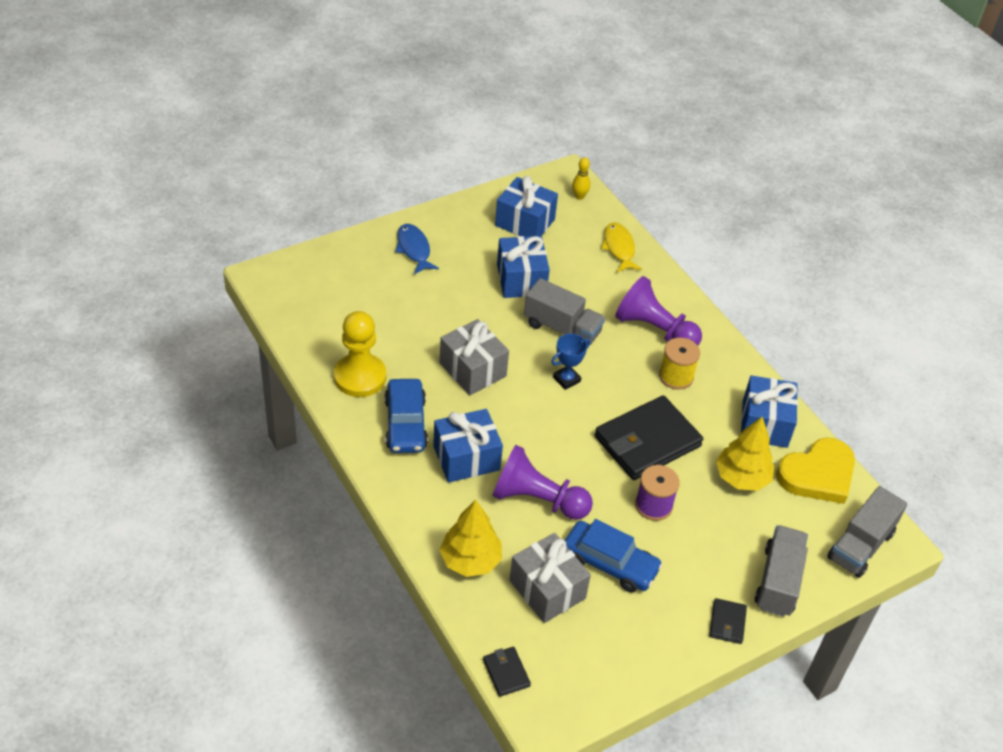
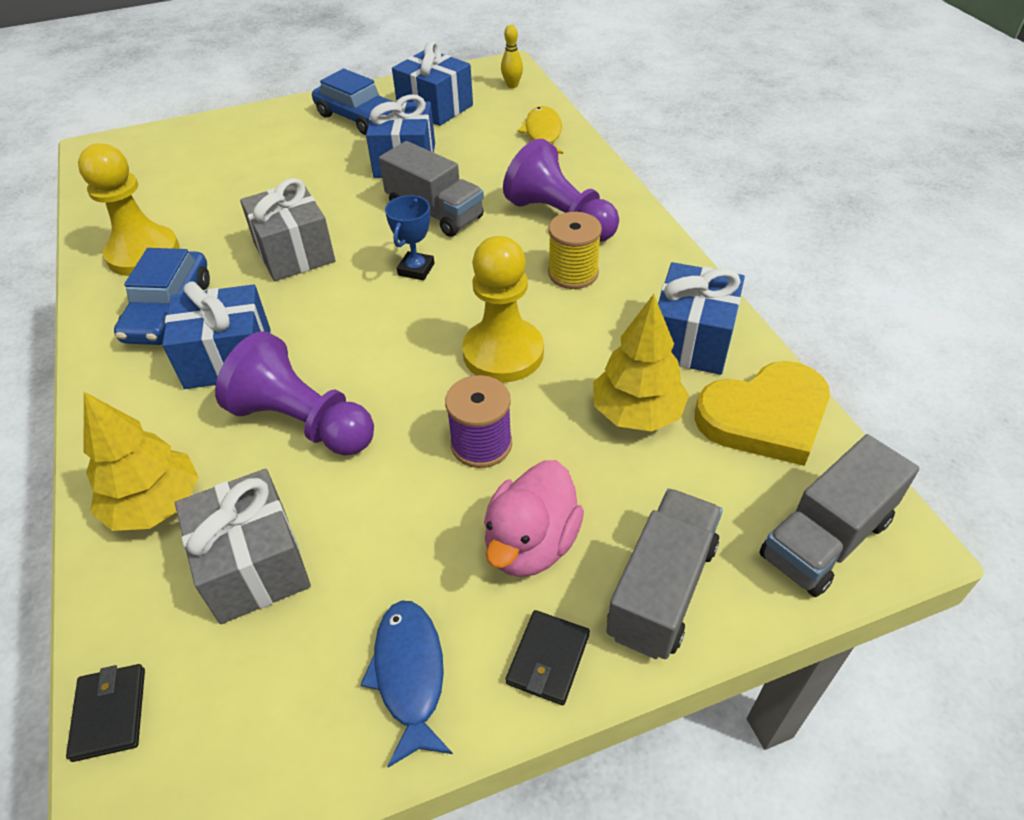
camera: 15 degrees right, 0 degrees up
blue fish [395,224,439,274] -> blue fish moved to [360,601,453,768]
blue trophy [551,334,590,390] -> blue trophy turned 45 degrees counterclockwise [385,195,434,280]
blue car [565,519,663,593] -> blue car moved to [312,69,394,135]
black wallet [595,395,703,480] -> yellow pawn [462,236,544,383]
none -> pink duck [484,460,584,577]

